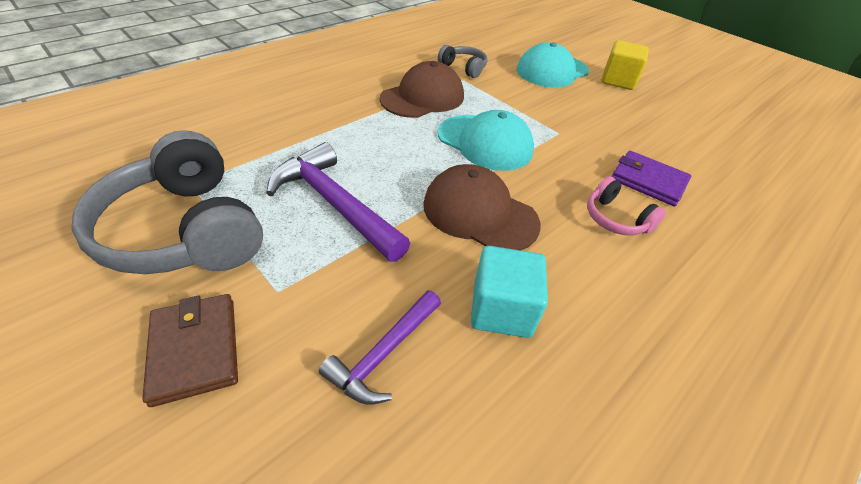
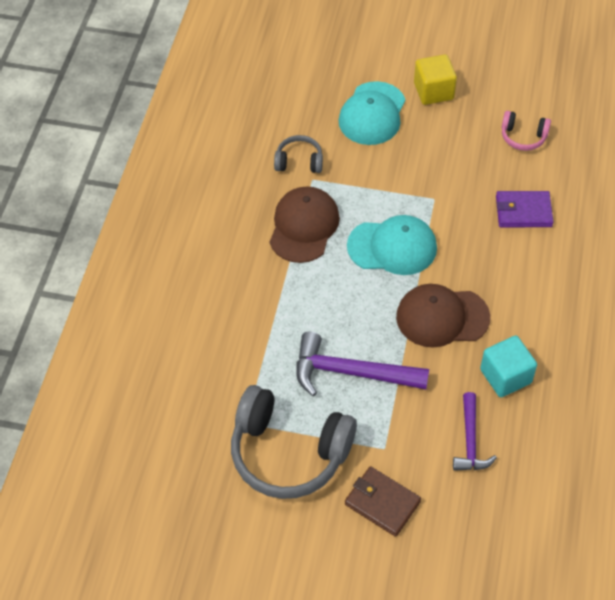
camera: 30 degrees left, 10 degrees up
pink headphones [587,176,666,235] -> pink headphones moved to [501,111,551,151]

